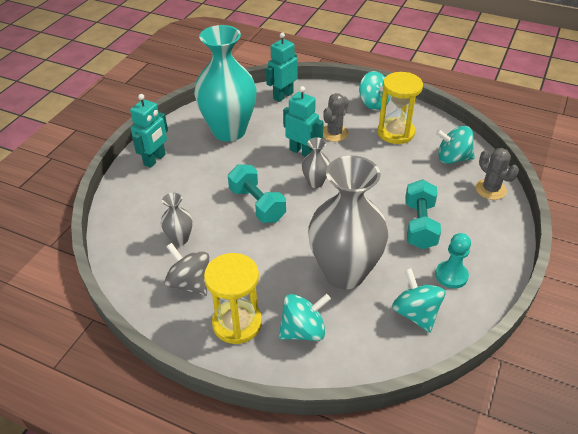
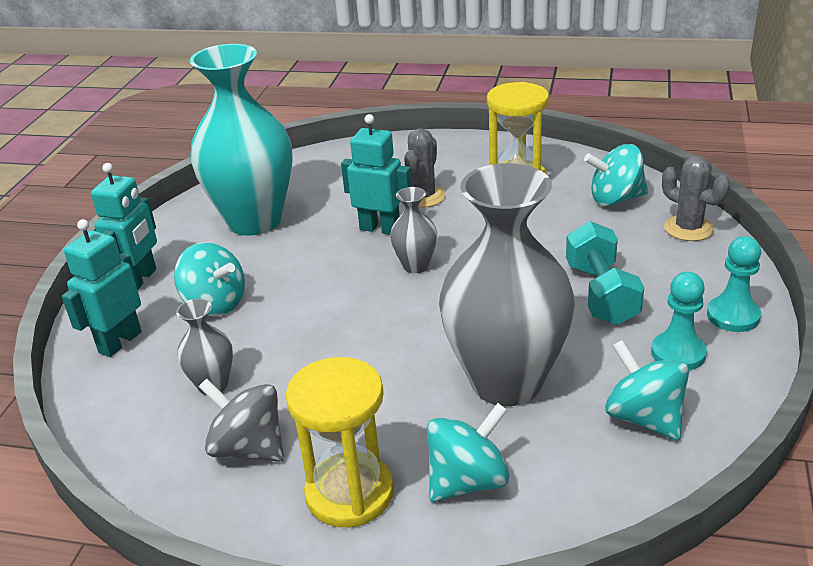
camera: 10 degrees left, 10 degrees down
turquoise dumbbell [228,164,286,223] -> none
turquoise robot [266,33,297,102] -> turquoise robot moved to [62,219,142,357]
turquoise spinning top [359,71,390,111] -> turquoise spinning top moved to [174,242,245,316]
none -> turquoise pawn [707,236,761,332]

